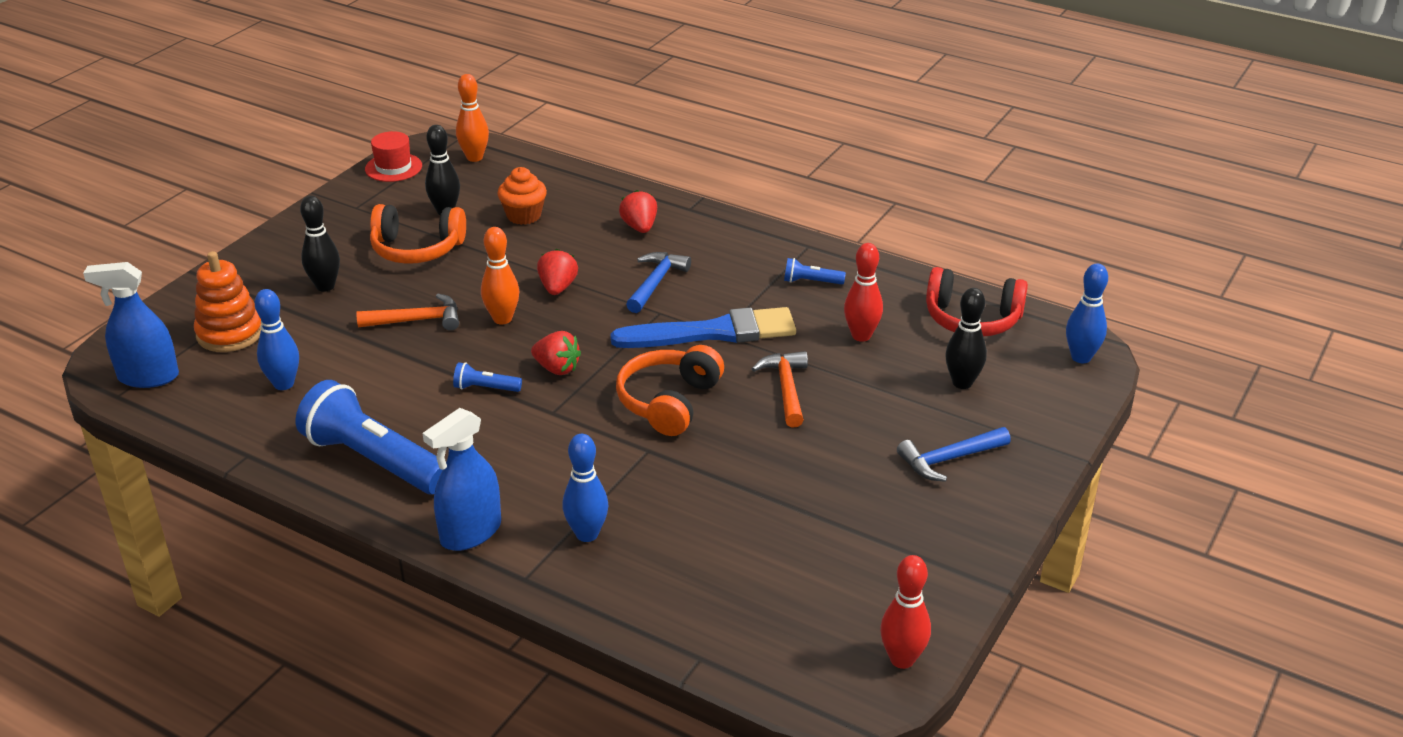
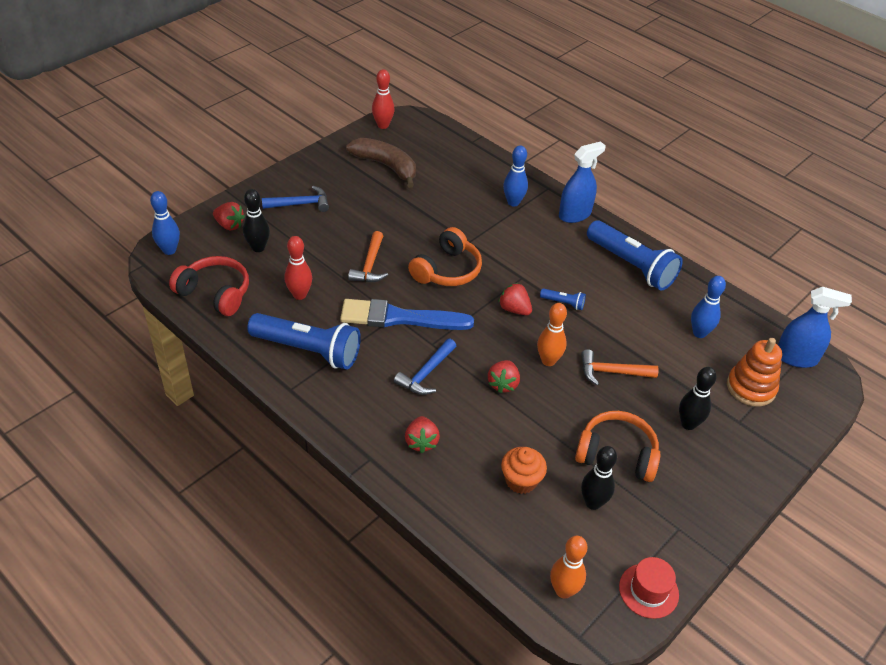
camera: 170 degrees left, 10 degrees up
blue flashlight [784,258,846,284] -> blue flashlight [247,313,361,369], size x2.35
none -> red strawberry [213,202,245,231]
none -> brown banana [346,138,416,188]

